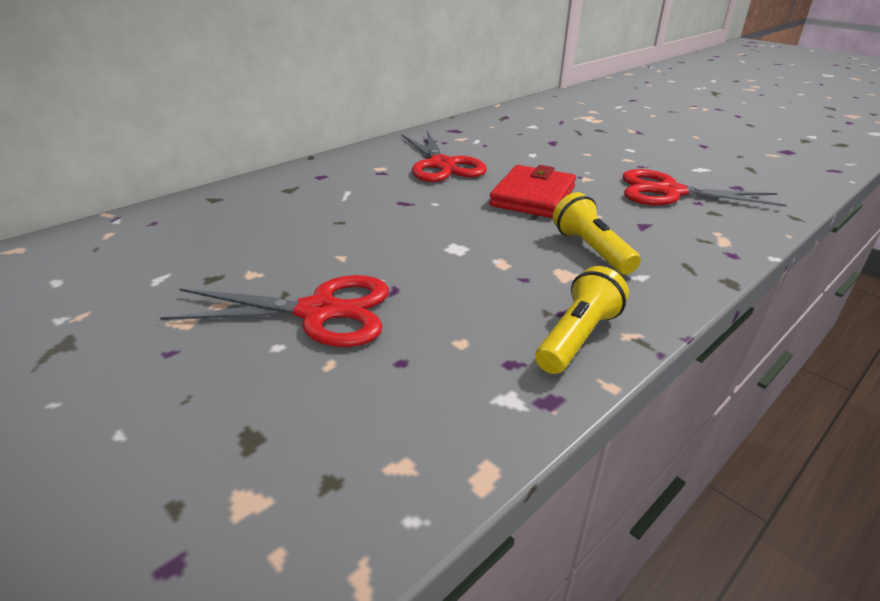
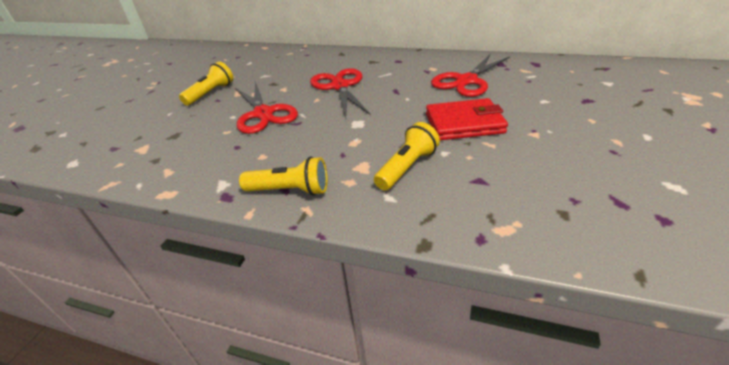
camera: 65 degrees right, 5 degrees up
red scissors [623,169,787,207] -> red scissors moved to [310,68,370,117]
none -> yellow flashlight [179,62,233,106]

